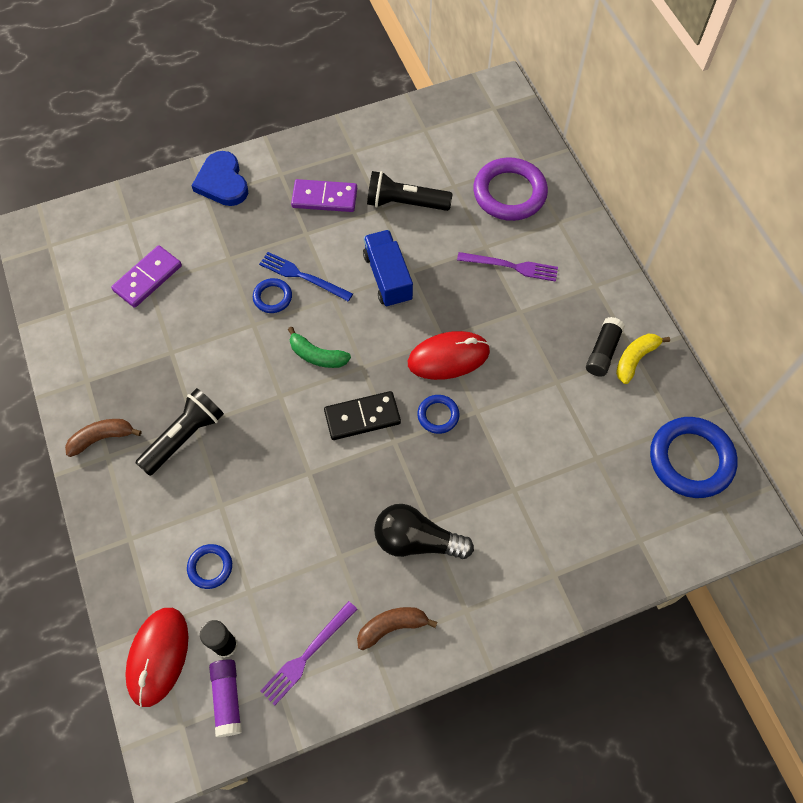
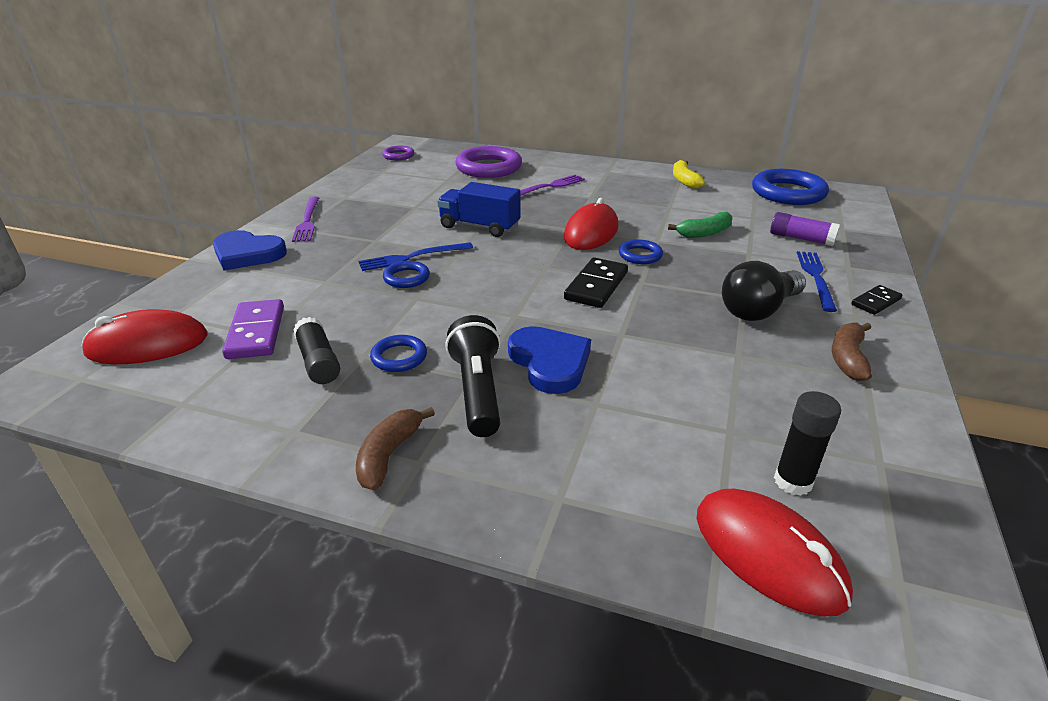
camera: 50 degrees left, 30 degrees down
blue ring [187,544,232,589] -> blue ring moved to [370,335,427,372]
purple glue stick [209,659,242,737] -> purple glue stick moved to [770,212,840,246]
purple fork [260,601,357,706] -> purple fork moved to [292,197,319,242]
green banana [288,327,351,368] -> green banana moved to [668,212,732,238]
purple domino [291,179,357,212] -> none
black flashlight [367,171,452,211] -> none
black glue stick [586,317,625,377] -> black glue stick moved to [293,317,340,384]
none -> red mouse [81,309,208,364]
none -> purple ring [382,146,414,160]
none -> blue heart [508,326,591,394]
none -> blue fork [797,251,837,312]
none -> black domino [851,285,902,315]

